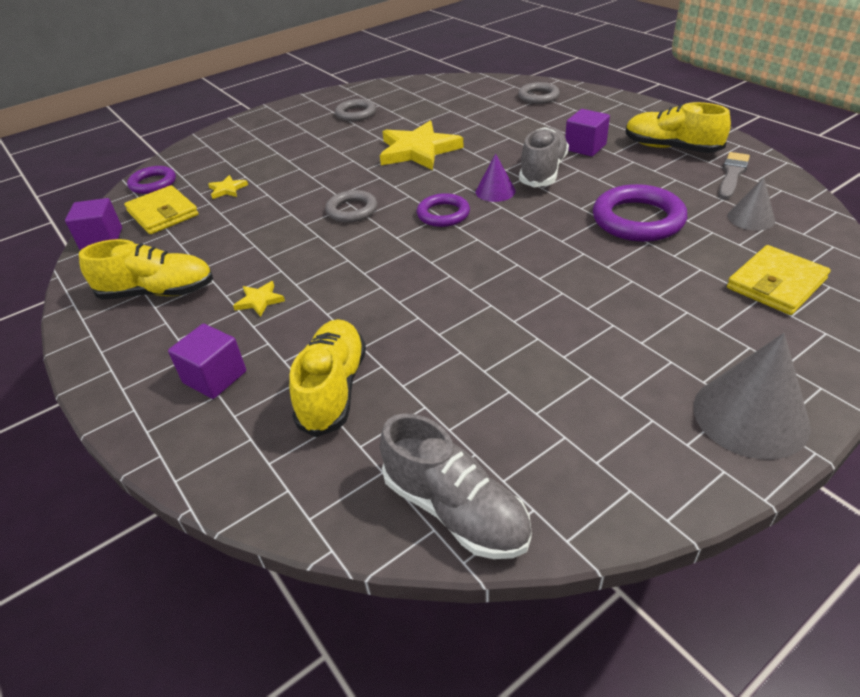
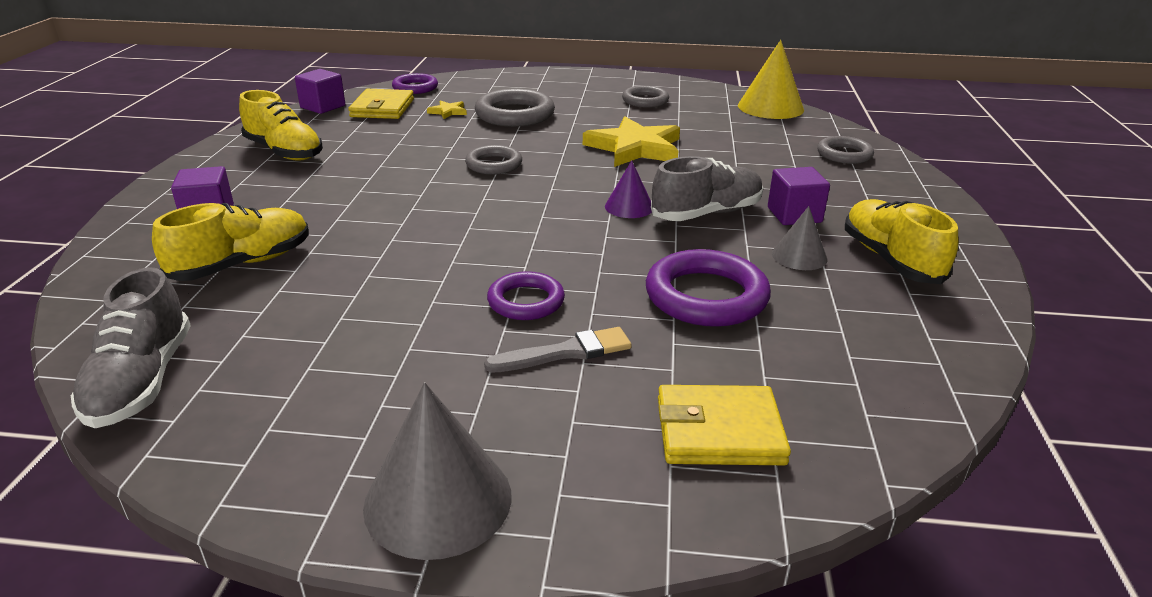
camera: 40 degrees right, 10 degrees down
yellow star [233,281,285,317] -> none
purple ring [417,193,470,227] -> purple ring moved to [487,271,565,320]
grey brush [718,152,750,199] -> grey brush moved to [484,327,632,373]
grey cone [727,177,775,230] -> grey cone moved to [772,206,828,270]
none -> grey ring [475,89,555,127]
none -> yellow cone [738,40,804,119]

